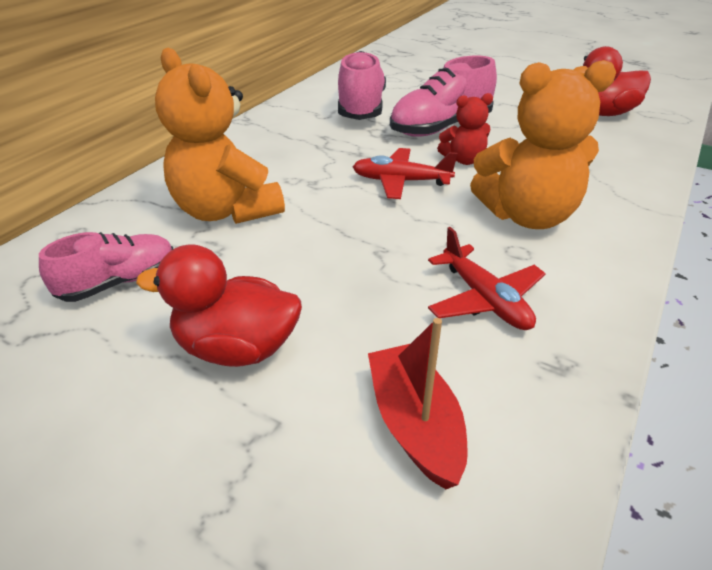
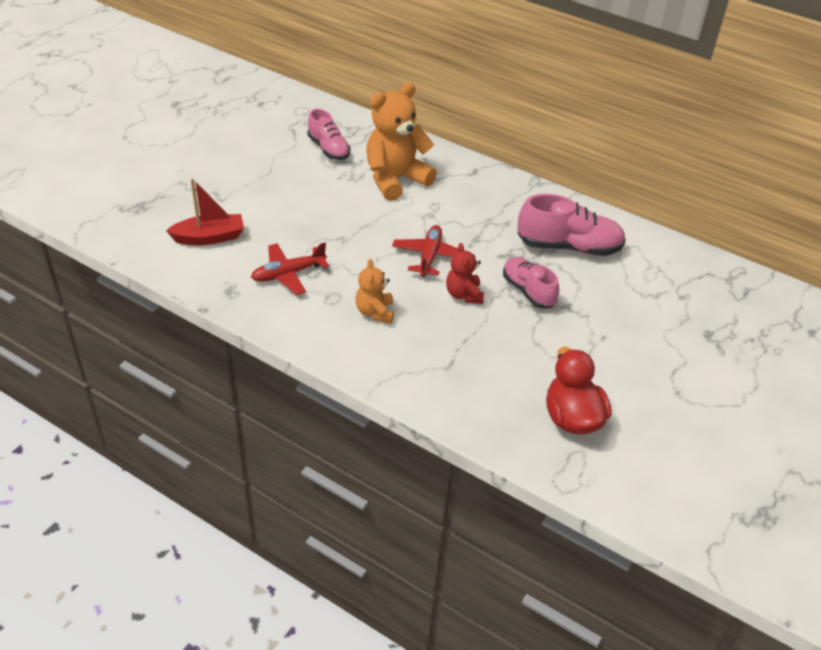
camera: 90 degrees right, 5 degrees up
red duck [136,244,302,367] -> none
pink shoe [390,56,497,137] -> pink shoe [503,257,559,308], size x0.65
orange teddy bear [470,60,616,229] -> orange teddy bear [355,259,394,323], size x0.52

